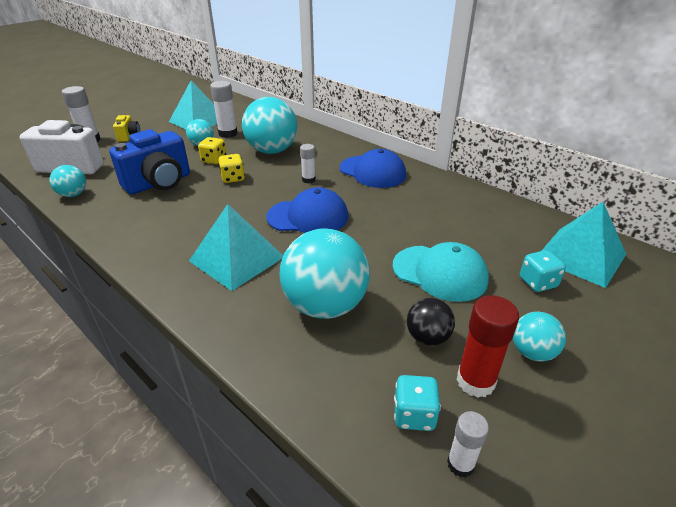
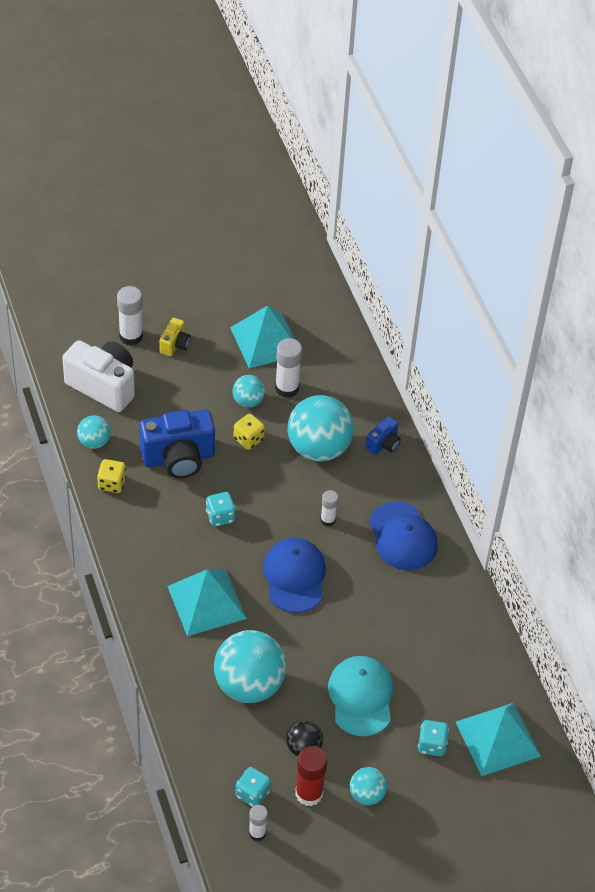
camera: 25 degrees right, 15 degrees up
yellow dice [219,154,245,183] -> yellow dice moved to [97,459,126,493]
blue cap [266,187,349,233] -> blue cap turned 120 degrees counterclockwise [263,538,326,613]
turquoise cap [393,242,489,302] -> turquoise cap turned 150 degrees counterclockwise [328,656,393,736]
none -> turquoise dice [206,492,236,527]
none -> blue camera [366,416,401,455]

